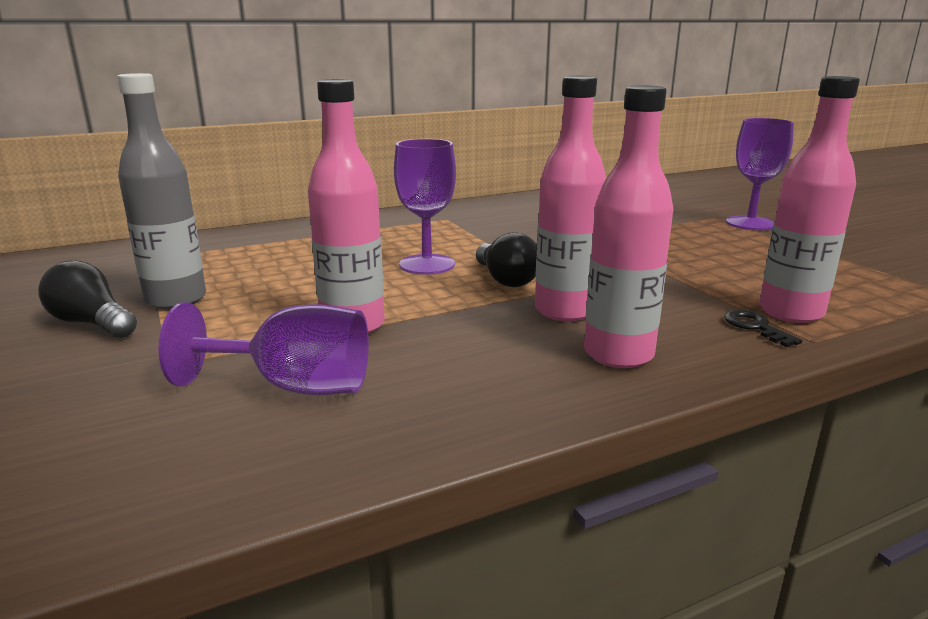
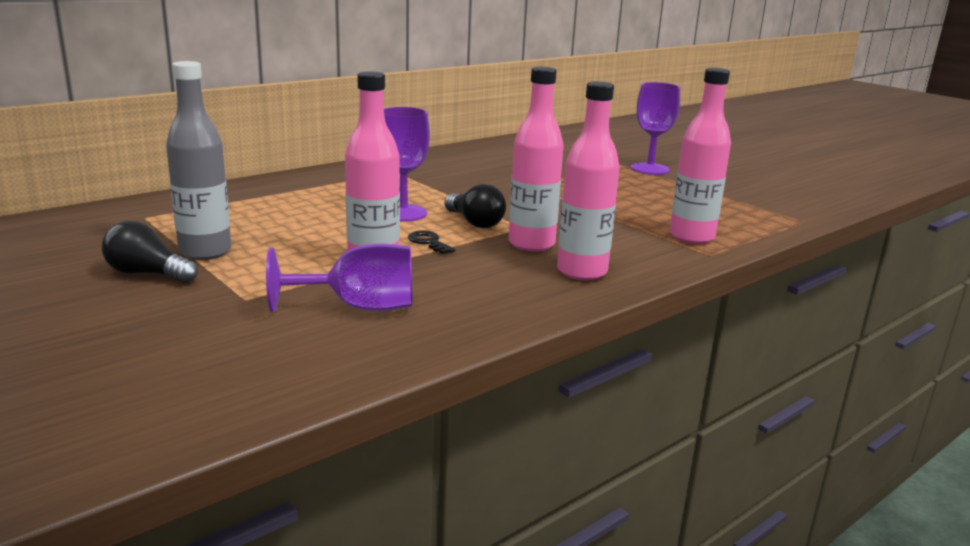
camera: 15 degrees left, 0 degrees up
black key [724,310,802,347] -> black key moved to [408,230,455,254]

